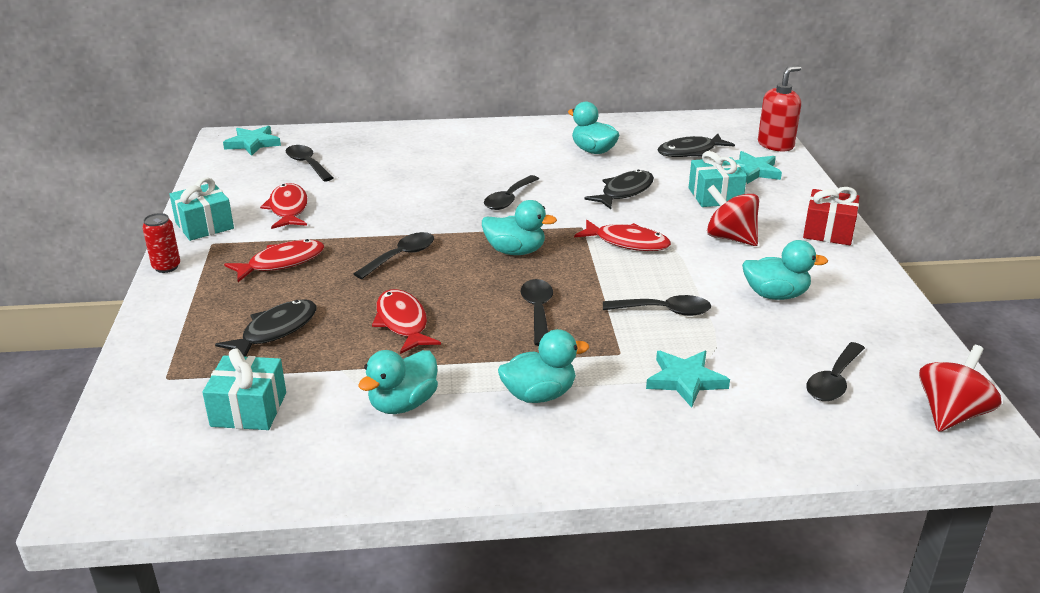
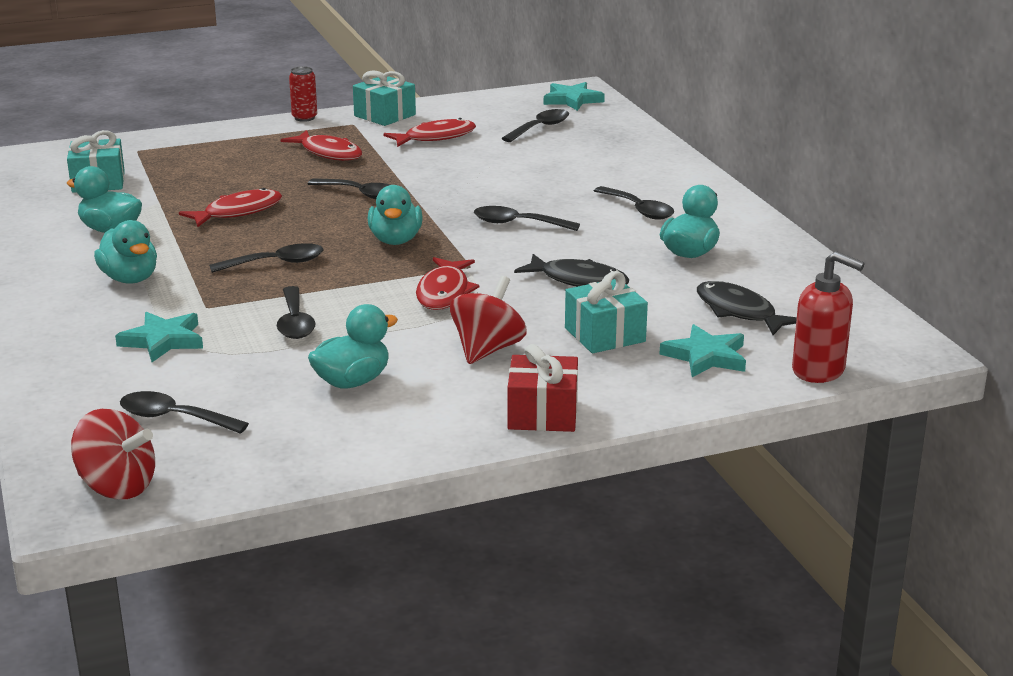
camera: 75 degrees right, 5 degrees down
black fish [215,299,317,357] -> none
turquoise duck [742,240,828,300] -> turquoise duck turned 120 degrees counterclockwise [308,304,398,389]
none -> black spoon [594,186,674,220]

